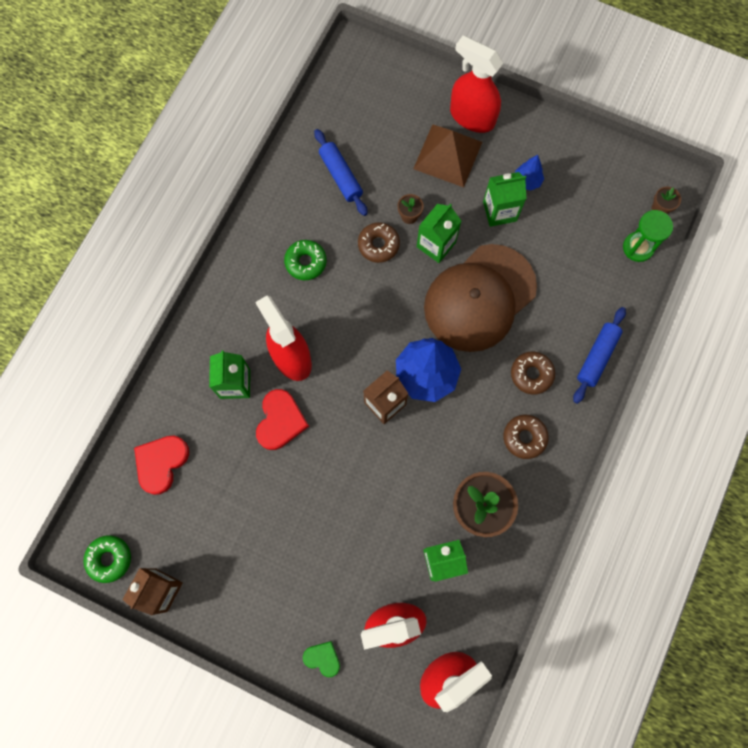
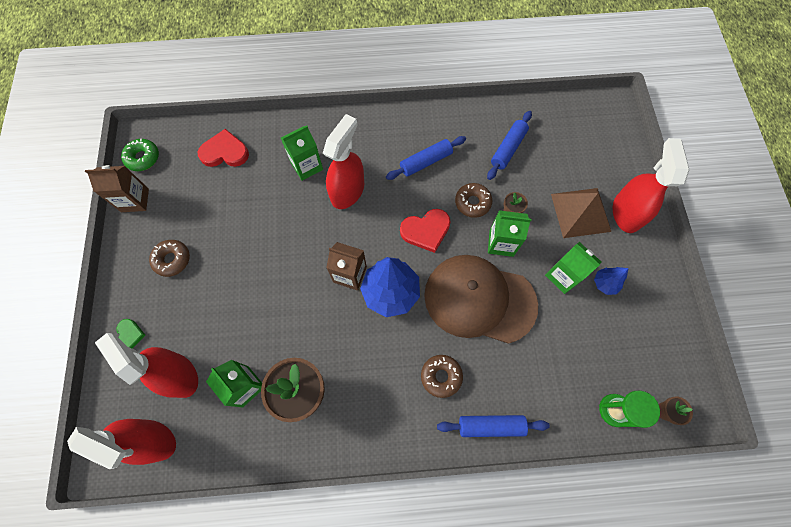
camera: 60 degrees right, 5 degrees down
red heart [256,389,309,450] -> red heart moved to [400,209,451,253]
green donut [284,240,327,280] -> blue rolling pin [386,136,466,180]
brown donut [503,415,549,459] -> brown donut moved to [149,240,190,277]

